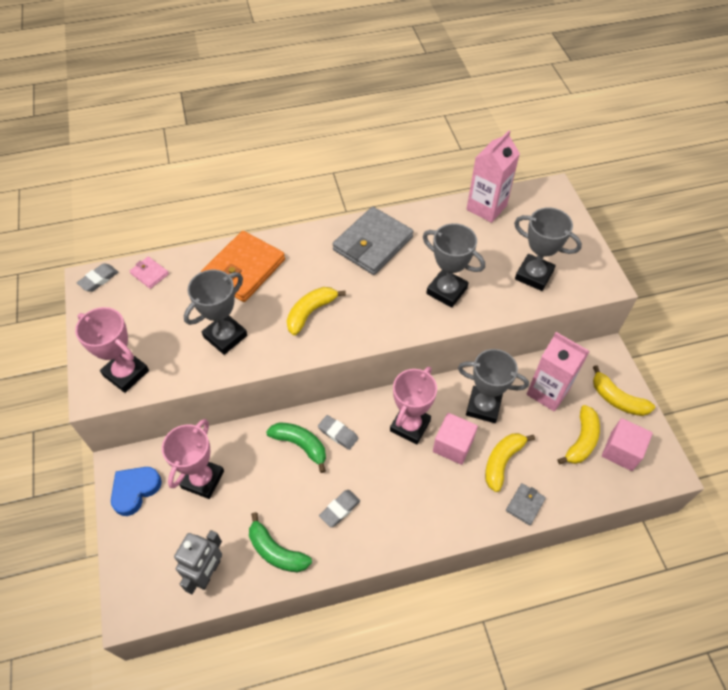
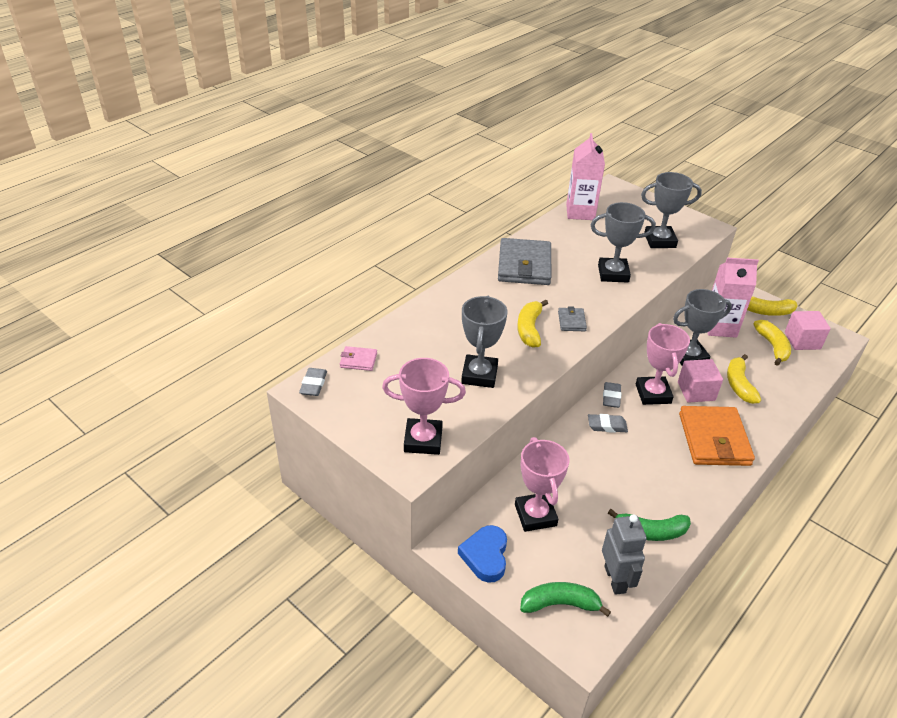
camera: 35 degrees left, 15 degrees down
orange wallet [201,231,285,302] -> orange wallet moved to [679,406,755,466]
green banana [266,423,326,473] -> green banana moved to [520,582,611,617]
grey eraser [319,490,360,527] -> grey eraser moved to [603,382,621,408]
grey wallet [506,483,546,526] -> grey wallet moved to [558,306,587,331]

